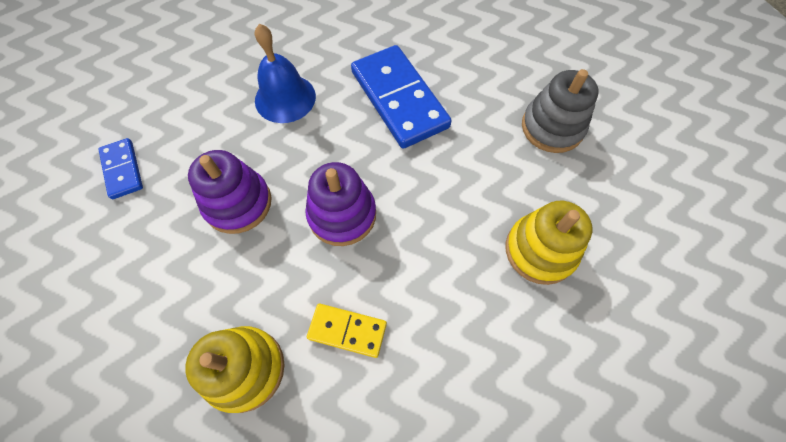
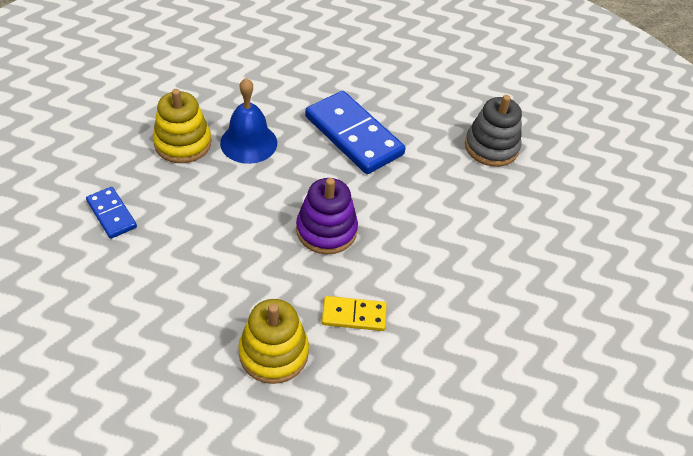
camera: 15 degrees left, 15 degrees down
purple stacking toy [188,150,272,234] -> none
yellow stacking toy [506,201,592,285] -> yellow stacking toy moved to [153,89,211,163]

